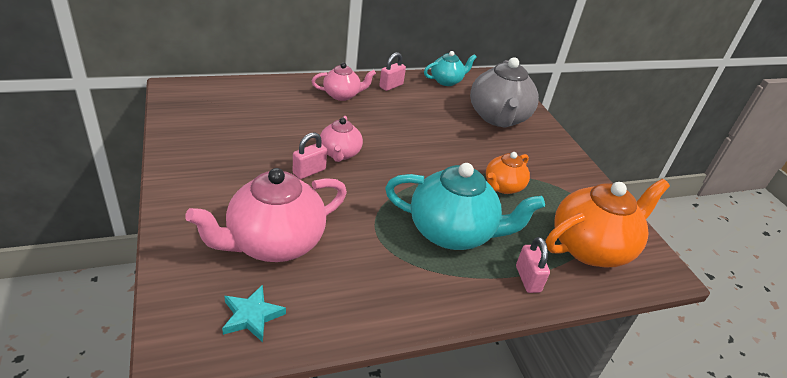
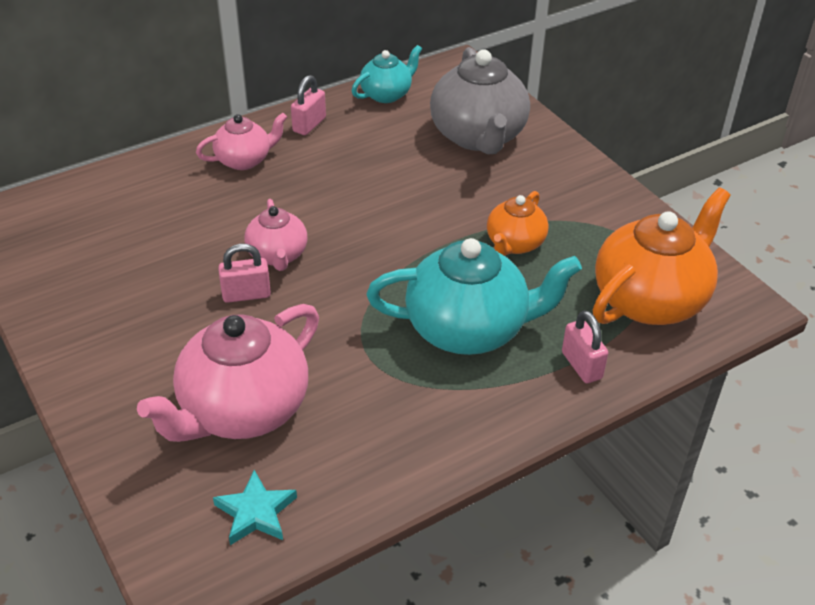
camera: 10 degrees left, 5 degrees up
pink padlock [293,132,327,179] -> pink padlock turned 45 degrees clockwise [218,244,271,303]

